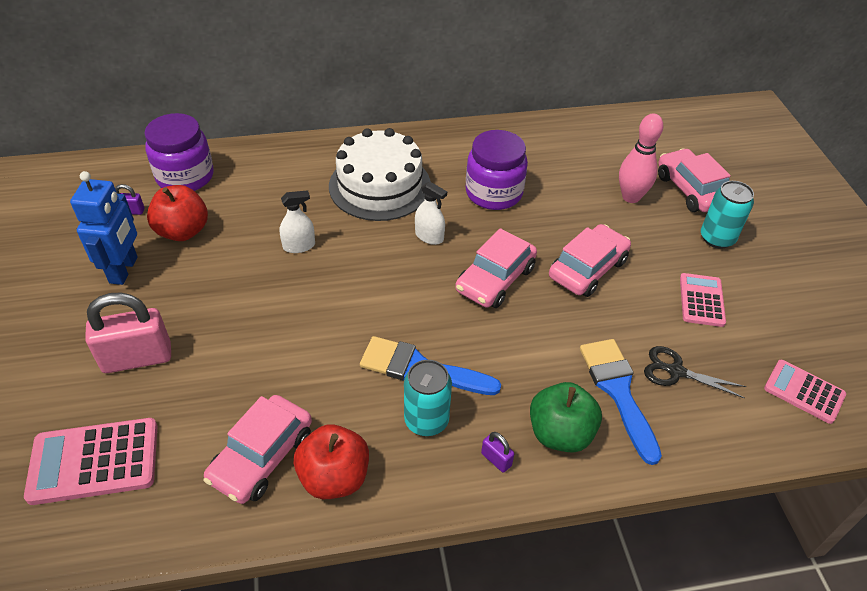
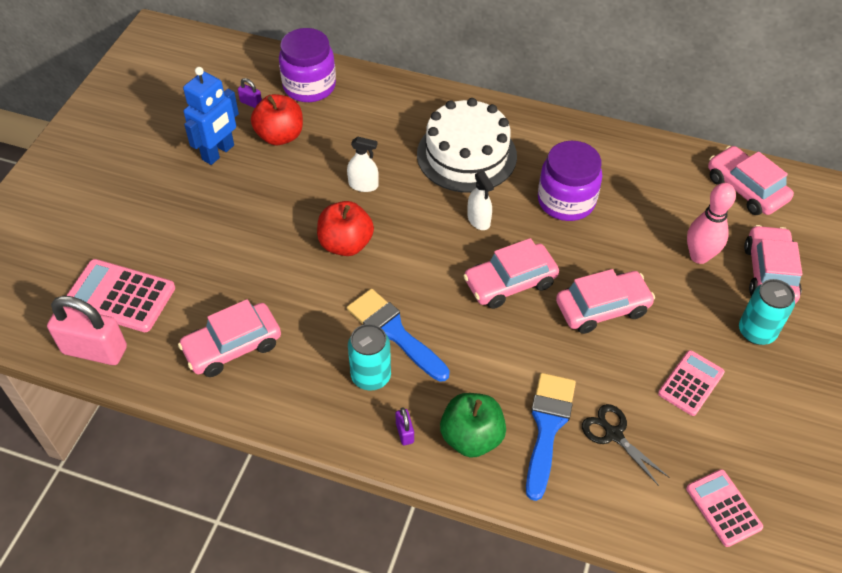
camera: 30 degrees right, 5 degrees up
pink padlock [85,292,171,373] -> pink padlock moved to [47,296,127,365]
red apple [294,424,369,499] -> red apple moved to [317,201,374,256]
none -> pink car [708,146,794,215]

